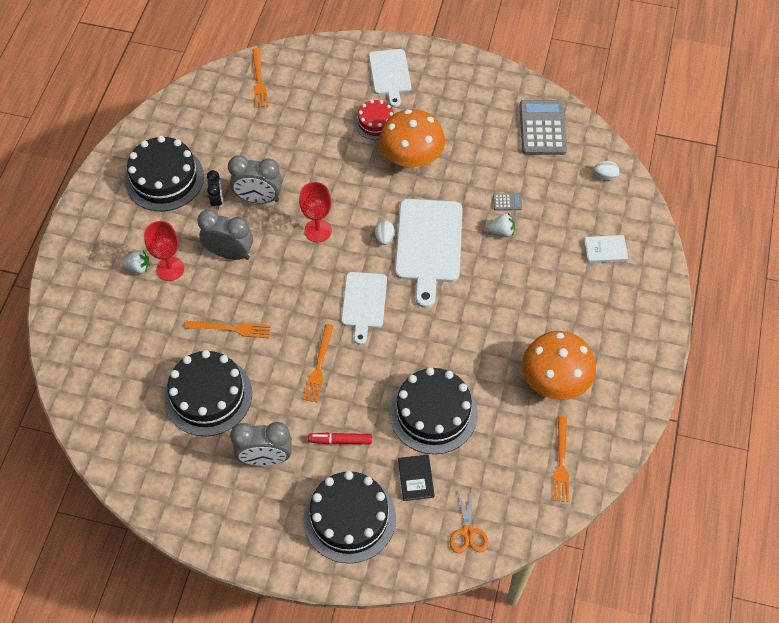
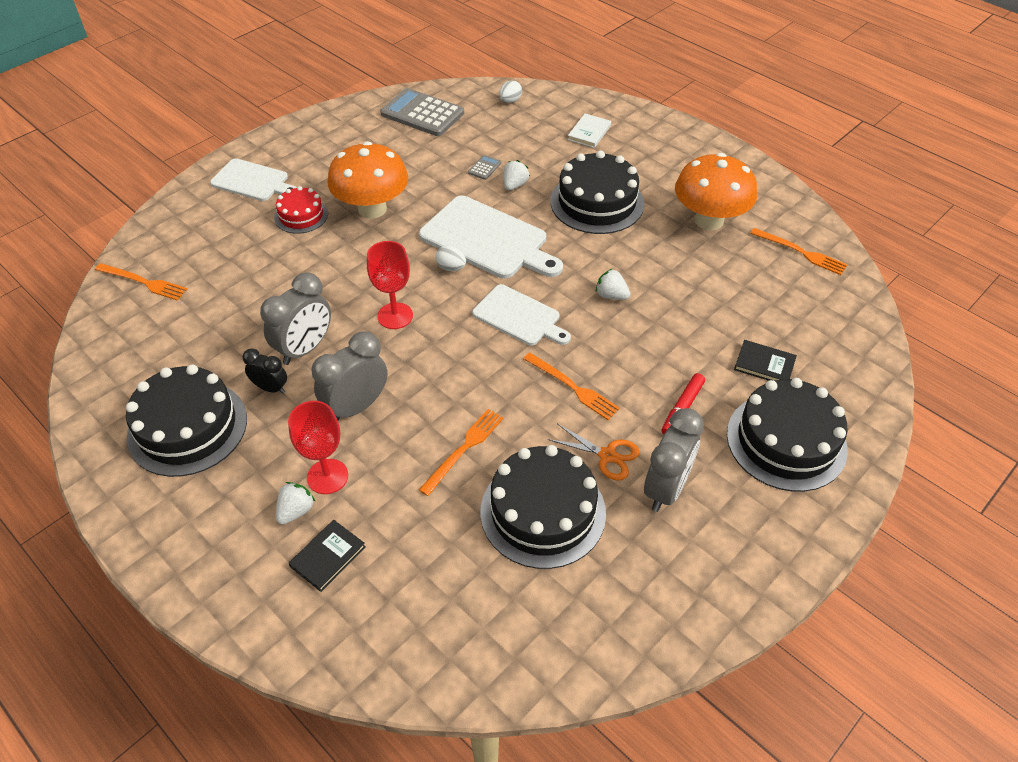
camera: 60 degrees left, 10 degrees down
black cake [389,367,478,454] -> black cake moved to [550,151,644,234]
orange scissors [450,488,488,553] -> orange scissors moved to [548,424,639,481]
none -> black book [289,520,366,592]
none -> white strawberry [596,269,630,300]

